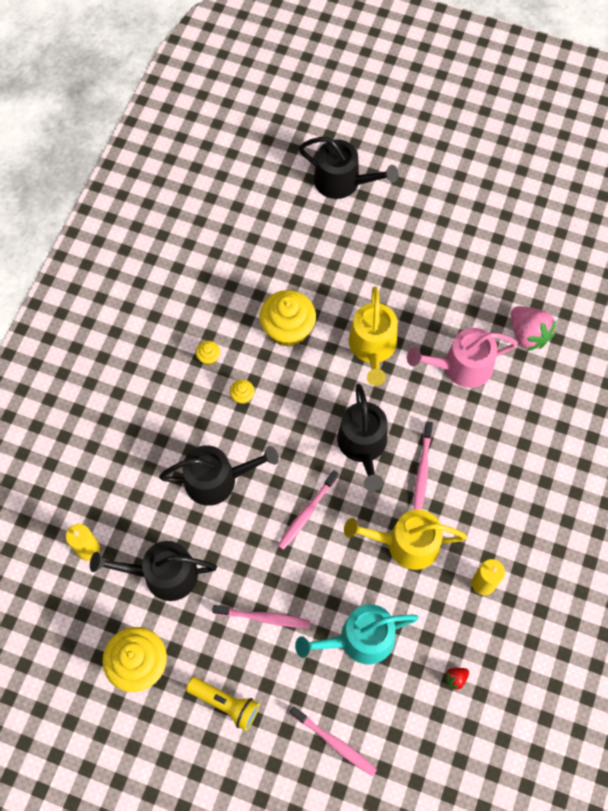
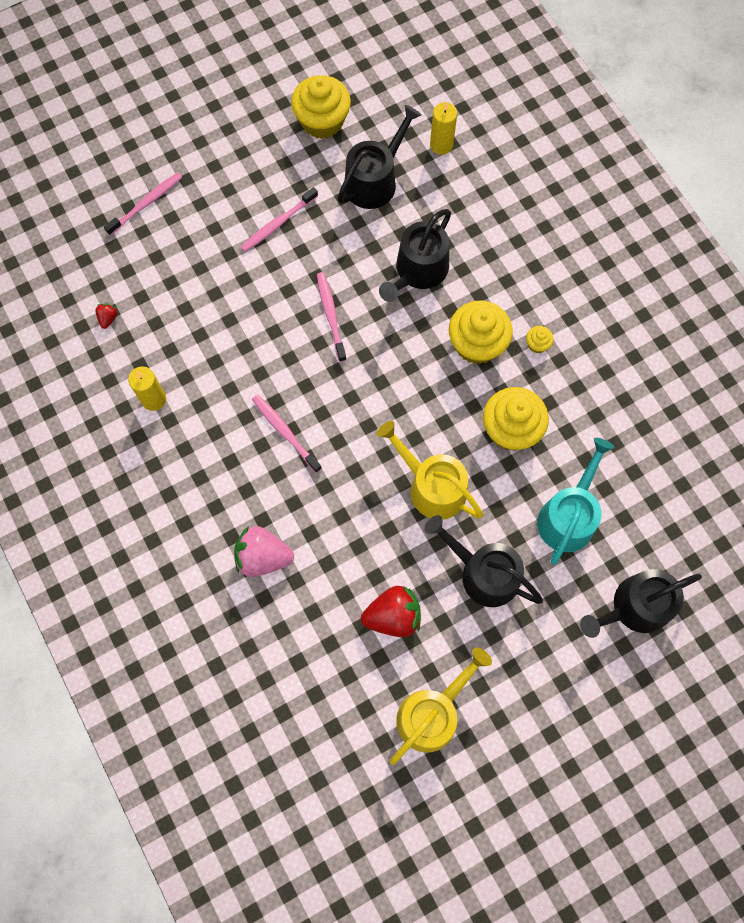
camera: 130 degrees right, 5 degrees up
yellow flashlight [186,677,260,731] -> none
yellow cupcake [230,380,254,404] -> yellow cupcake [449,301,513,364], size x2.29
pink toothbrush [290,707,377,776] -> pink toothbrush turned 150 degrees clockwise [104,173,182,235]
turquoise watering can [295,604,418,664] -> turquoise watering can moved to [537,438,614,564]
black watering can [337,384,387,491] -> black watering can moved to [424,515,543,607]
yellow watering can [344,509,467,570] -> yellow watering can moved to [390,647,492,765]
pink watering can [407,328,518,388] -> none
pink strawberry [511,306,556,351] -> pink strawberry moved to [234,526,294,577]
none -> red strawberry [361,586,421,637]

